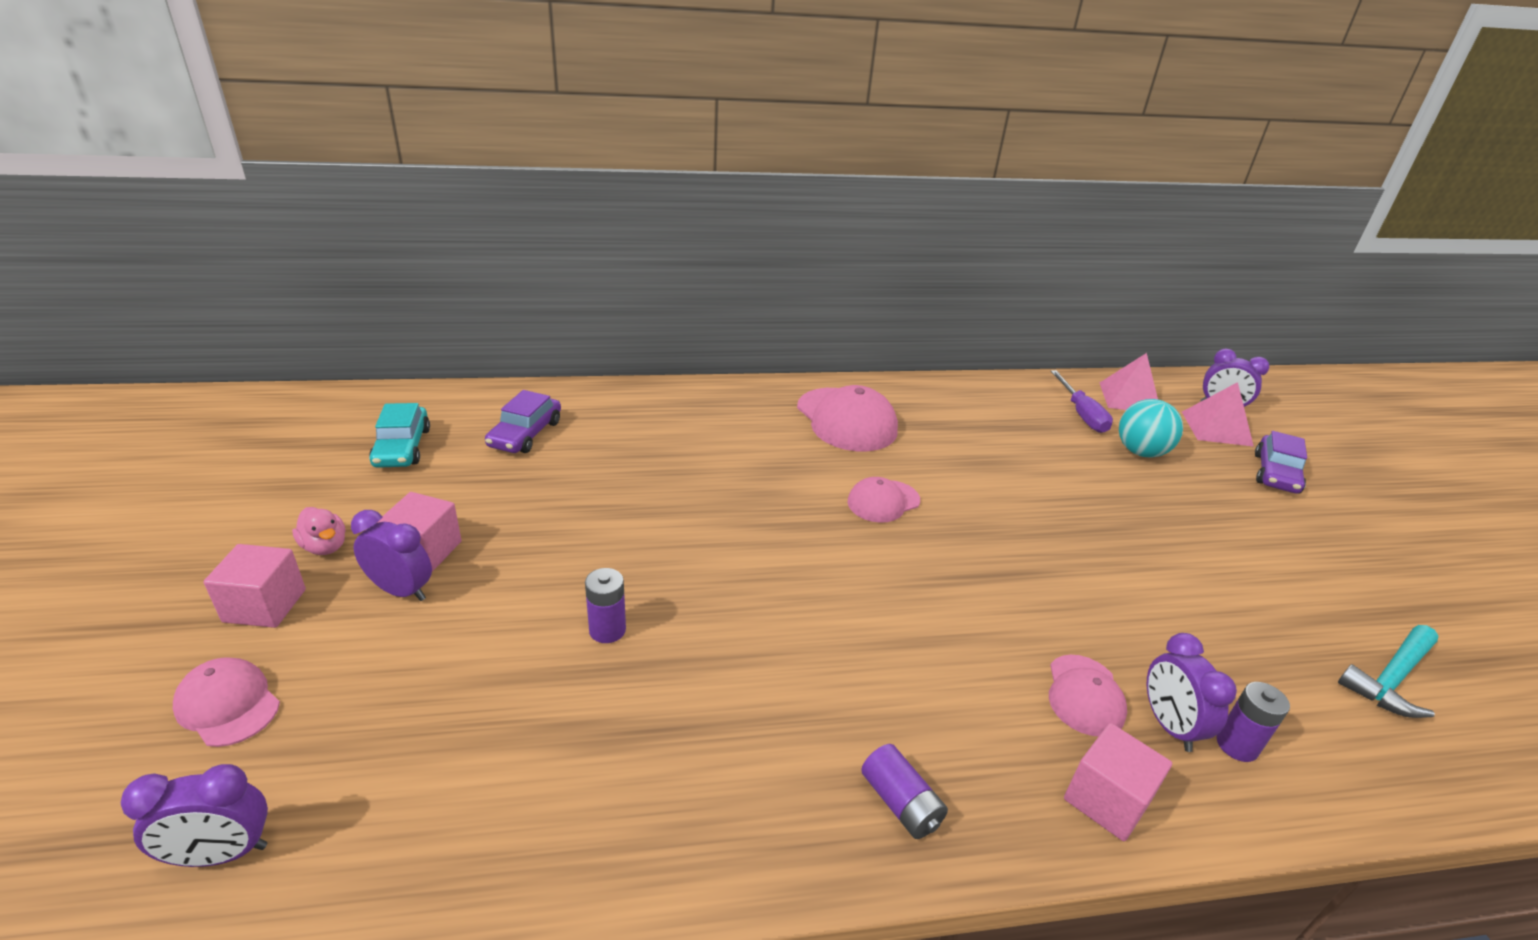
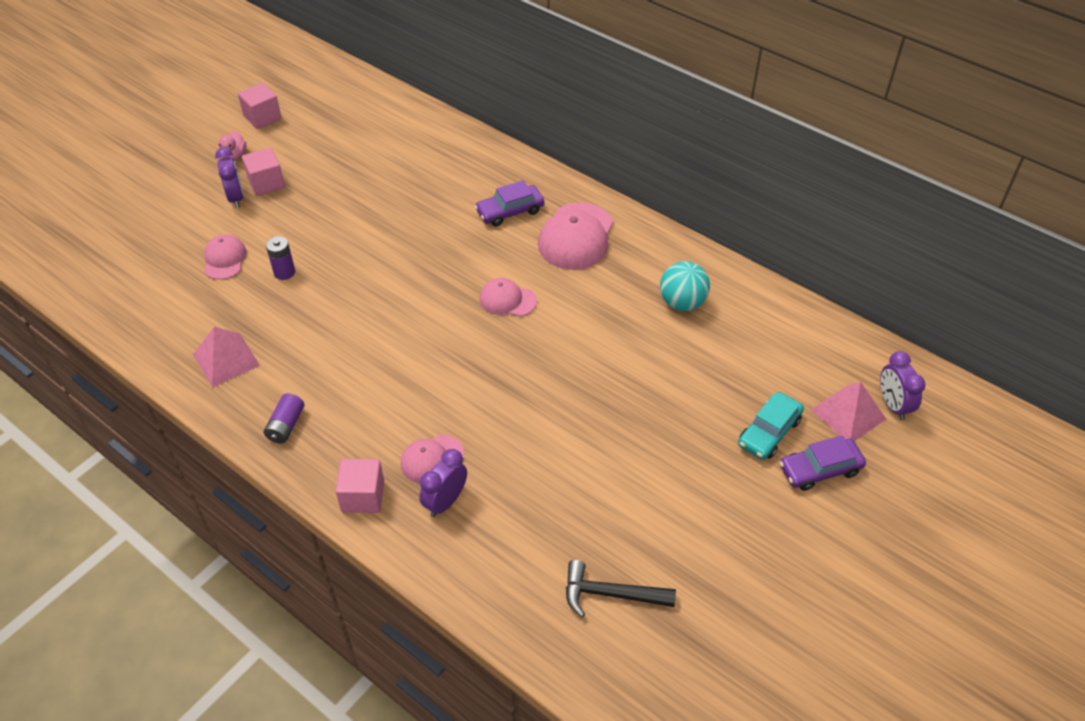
camera: 50 degrees right, 15 degrees up
purple clock [121,764,268,867] -> none
pink cap [173,657,280,747] -> pink cap moved to [204,235,247,280]
pink cube [204,544,306,628] -> pink cube moved to [238,83,282,129]
turquoise car [369,403,430,468] -> turquoise car moved to [738,392,804,460]
purple car [485,390,561,453] -> purple car moved to [475,180,544,226]
purple screwdriver [1051,370,1113,433] -> none
pink pyramid [1100,353,1158,410] -> pink pyramid moved to [193,327,260,388]
turquoise ball [1119,399,1183,458] -> turquoise ball moved to [660,261,710,311]
purple battery [1217,682,1290,762] -> none
turquoise hammer [1338,625,1438,718] -> black hammer [566,560,676,617]

